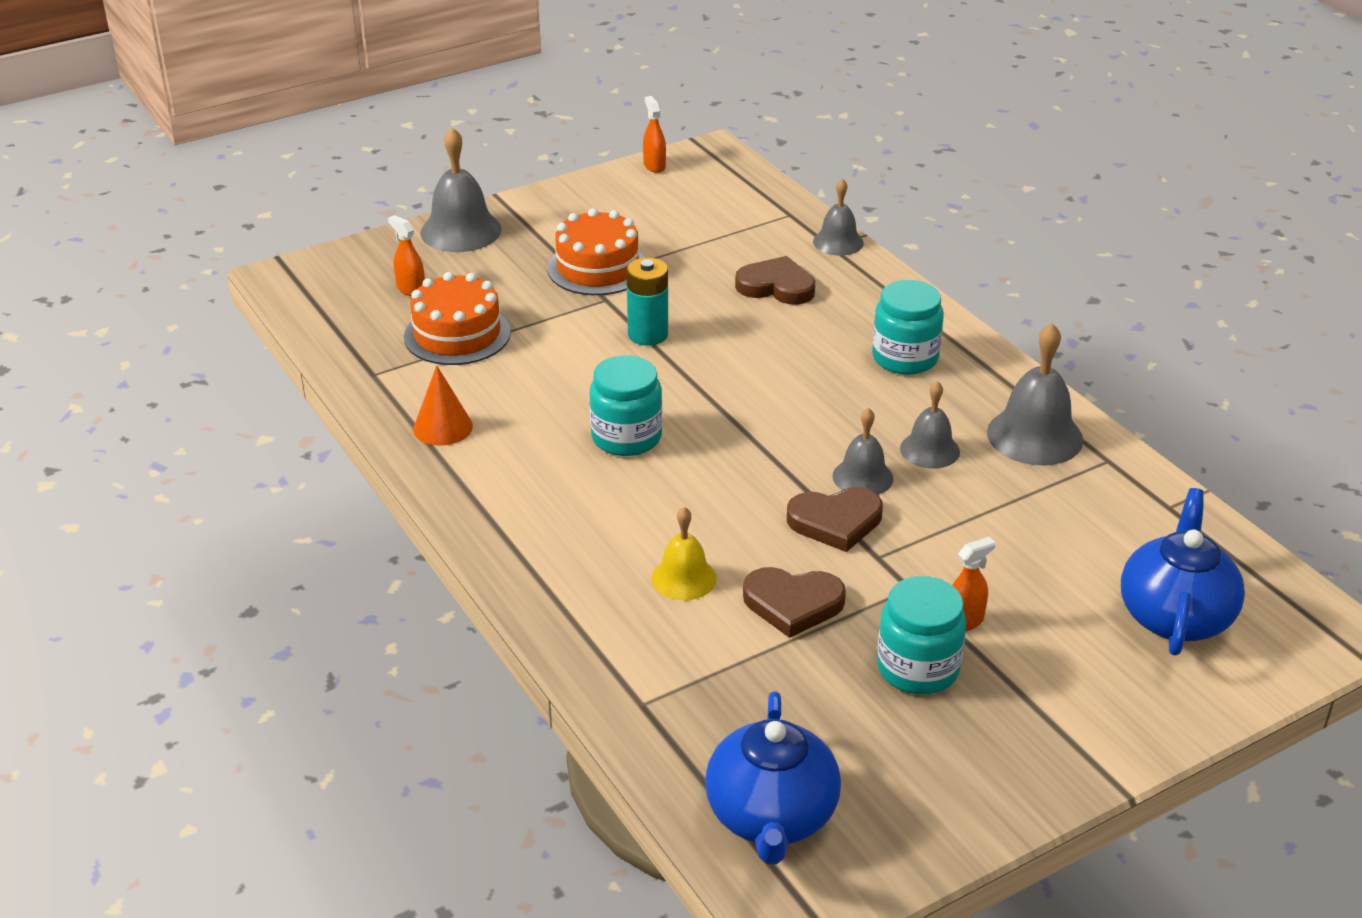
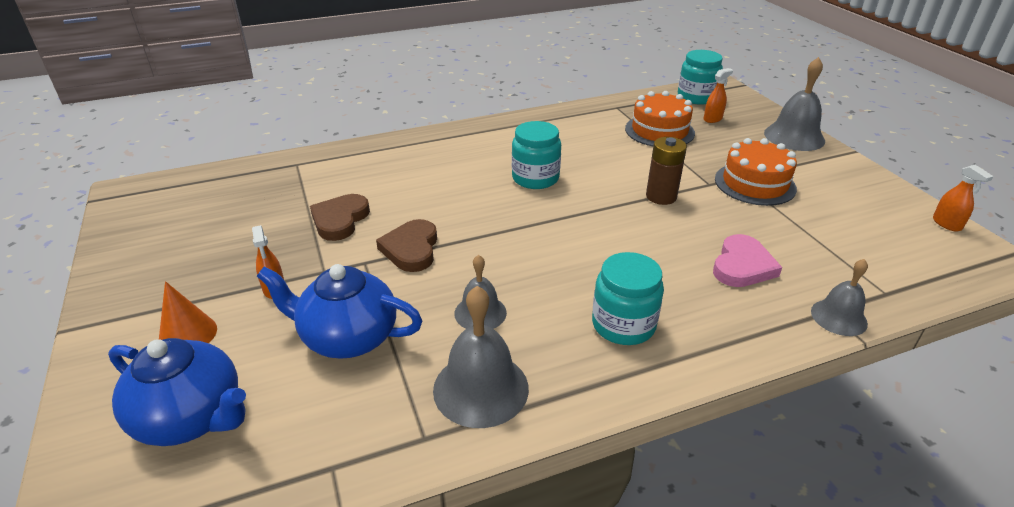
camera: 100 degrees right, 0 degrees up
orange cone [413,365,473,446] -> orange cone moved to [159,281,217,343]
turquoise battery [626,258,668,346] -> brown battery [646,137,687,205]
orange spray bottle [643,96,666,173] -> orange spray bottle turned 75 degrees clockwise [933,165,994,232]
yellow bell [651,507,717,600] -> none
blue teapot [705,691,841,864] -> blue teapot moved to [257,264,422,359]
brown heart [735,256,815,305] -> pink heart [713,234,782,287]
grey bell [832,408,894,495] -> none
turquoise jar [877,576,966,694] -> turquoise jar moved to [678,50,723,105]

